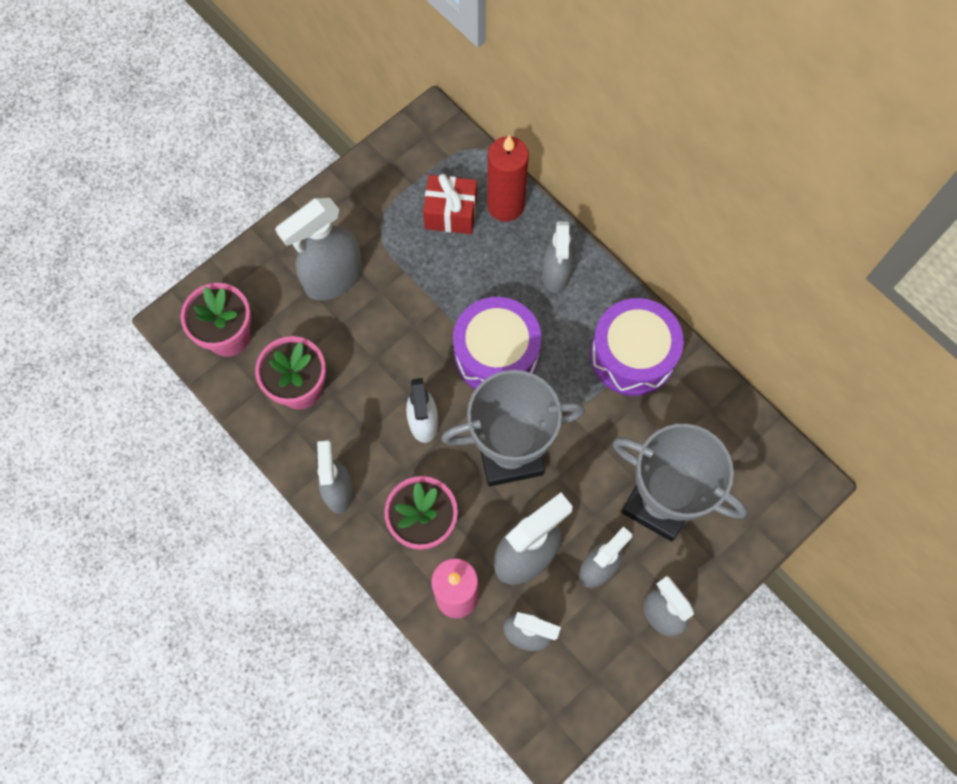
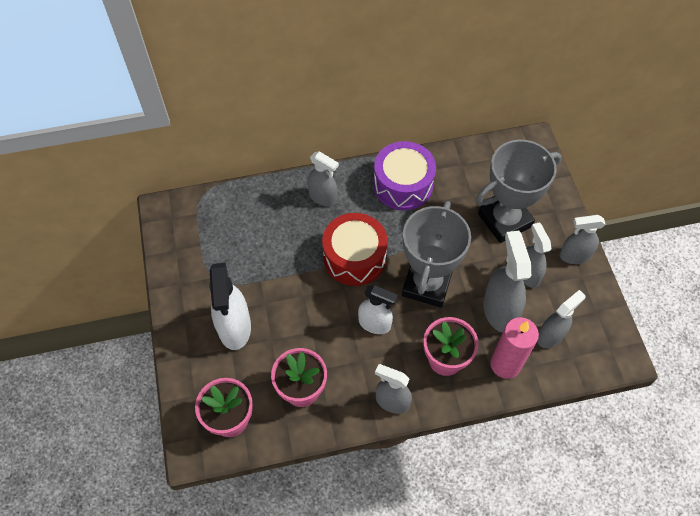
camera: 60 degrees left, 10 degrees down
grey spray bottle [275,198,362,301] -> white spray bottle [209,262,251,350]
red gift [423,174,477,234] -> none
purple drum [453,297,541,389] -> red drum [322,213,388,286]
red candle [487,135,529,222] -> none

